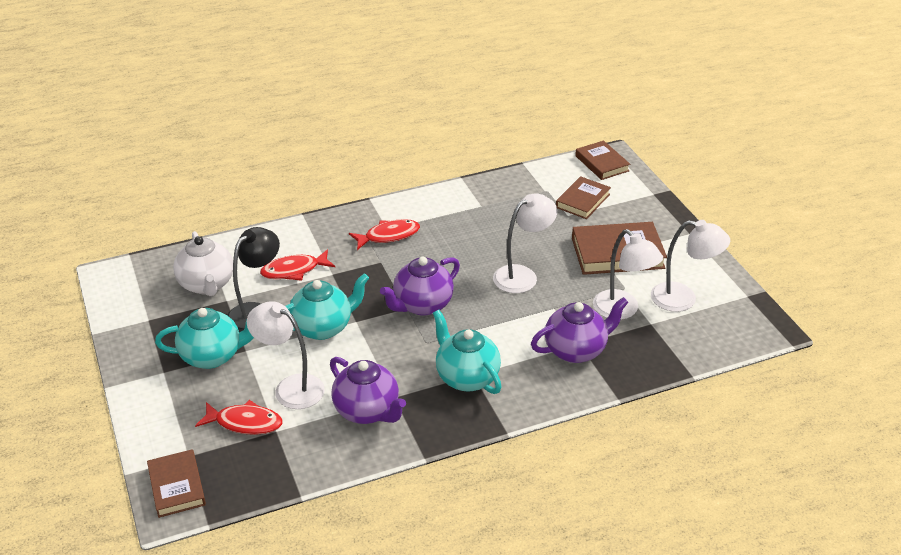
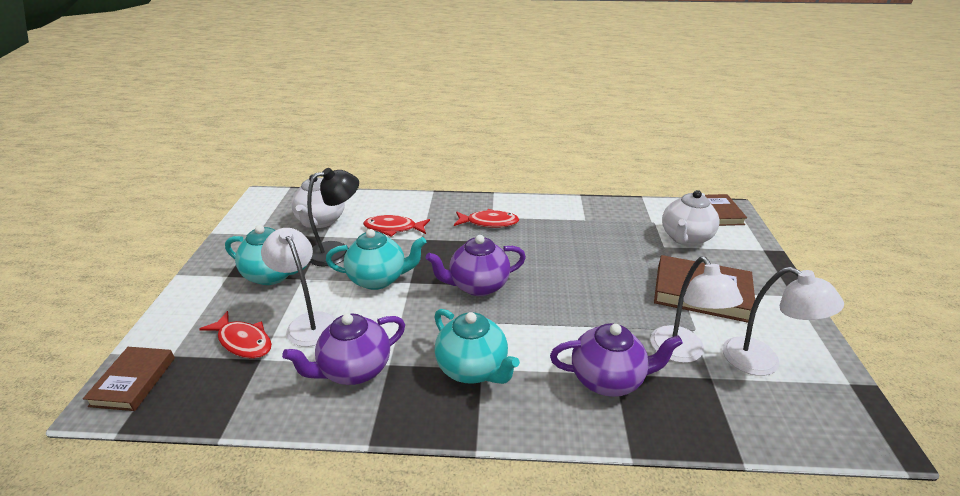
camera: 25 degrees right, 5 degrees down
purple teapot [330,357,406,424] -> purple teapot turned 75 degrees clockwise [282,313,405,385]
turquoise teapot [433,310,501,394] -> turquoise teapot turned 150 degrees clockwise [434,309,520,384]
white lamp [493,193,557,293] -> none
brown book [556,176,611,219] -> white teapot [662,190,720,246]

